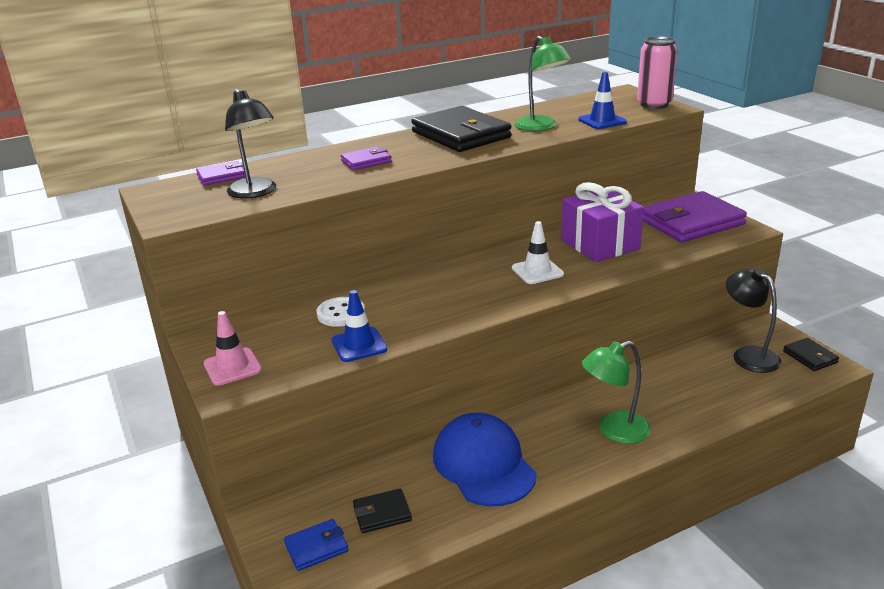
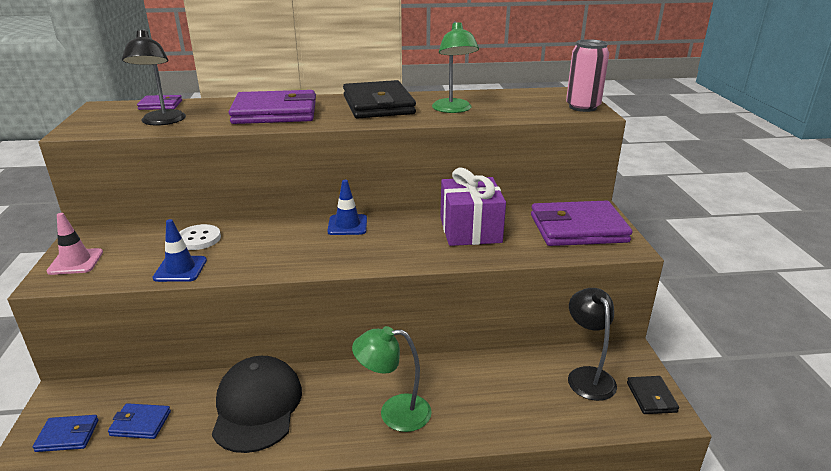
camera: 20 degrees right, 0 degrees up
purple wallet [341,146,391,170] -> purple wallet [229,90,316,124], size x2.12
black wallet [353,489,412,533] -> blue wallet [108,403,171,439]
blue cap [433,413,537,506] -> black cap [212,356,302,453]
white traffic cone [512,221,564,284] -> none
blue traffic cone [578,72,627,129] -> blue traffic cone moved to [327,180,367,235]

